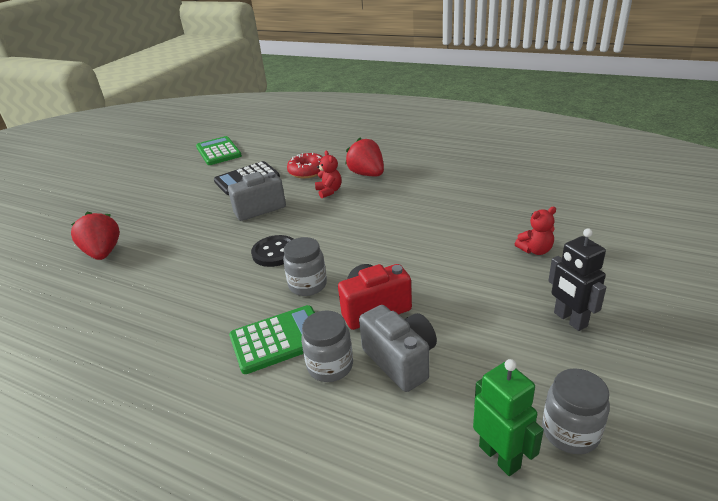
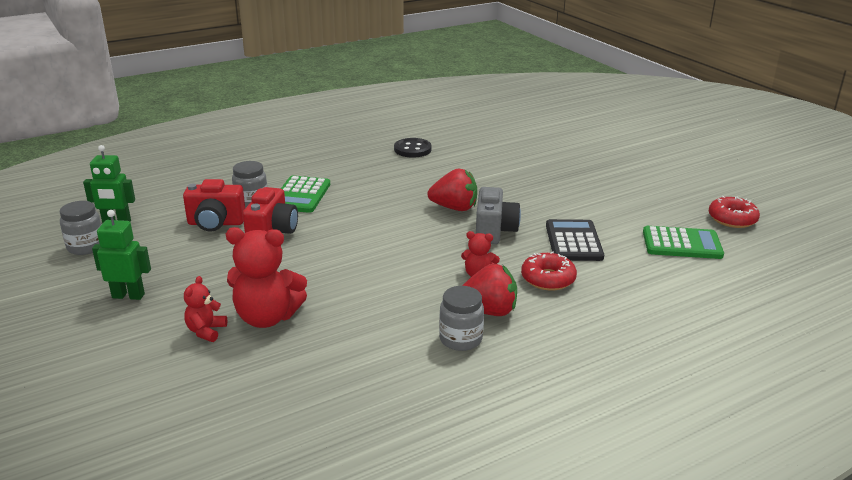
camera: 120 degrees right, 5 degrees down
red strawberry [71,212,120,260] -> red strawberry moved to [427,169,477,211]
black button [251,235,293,267] -> black button moved to [394,138,432,157]
grey jar [283,237,327,296] -> grey jar moved to [439,286,484,351]
grey camera [359,305,437,392] -> red camera [183,179,245,232]
black robot [548,228,606,331] -> green robot [92,210,151,300]
none -> red teddy bear [226,227,307,328]
none -> red donut [709,196,760,228]

